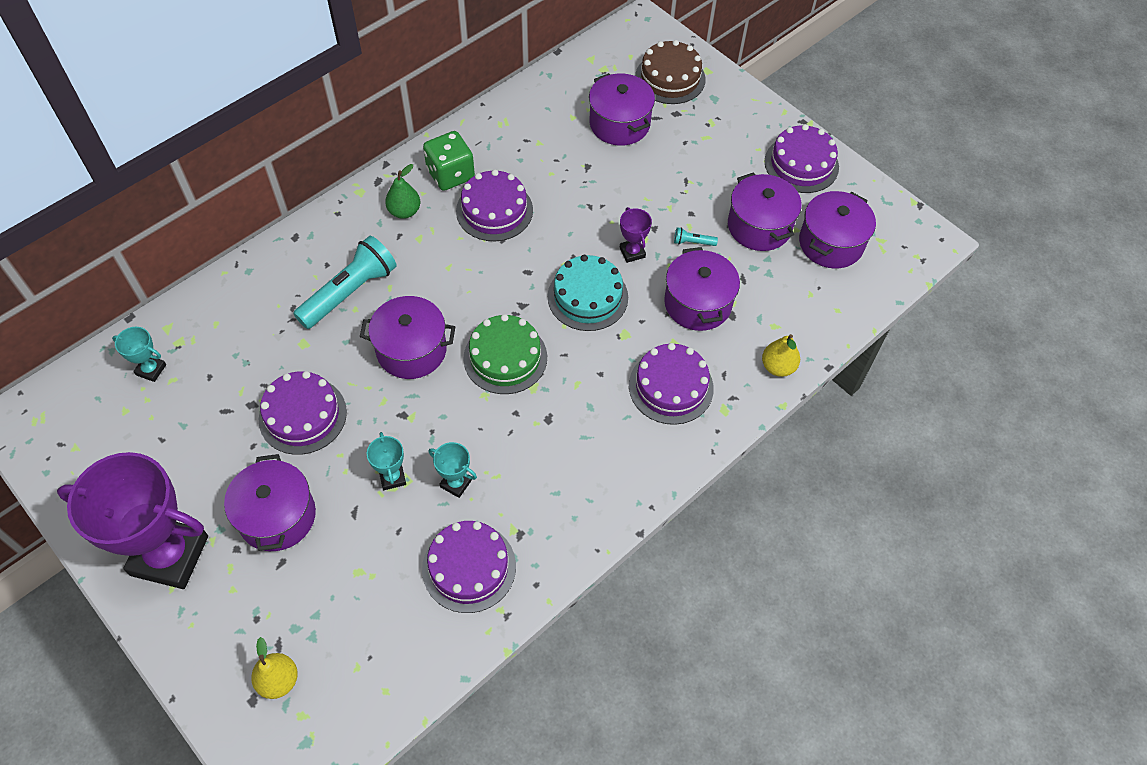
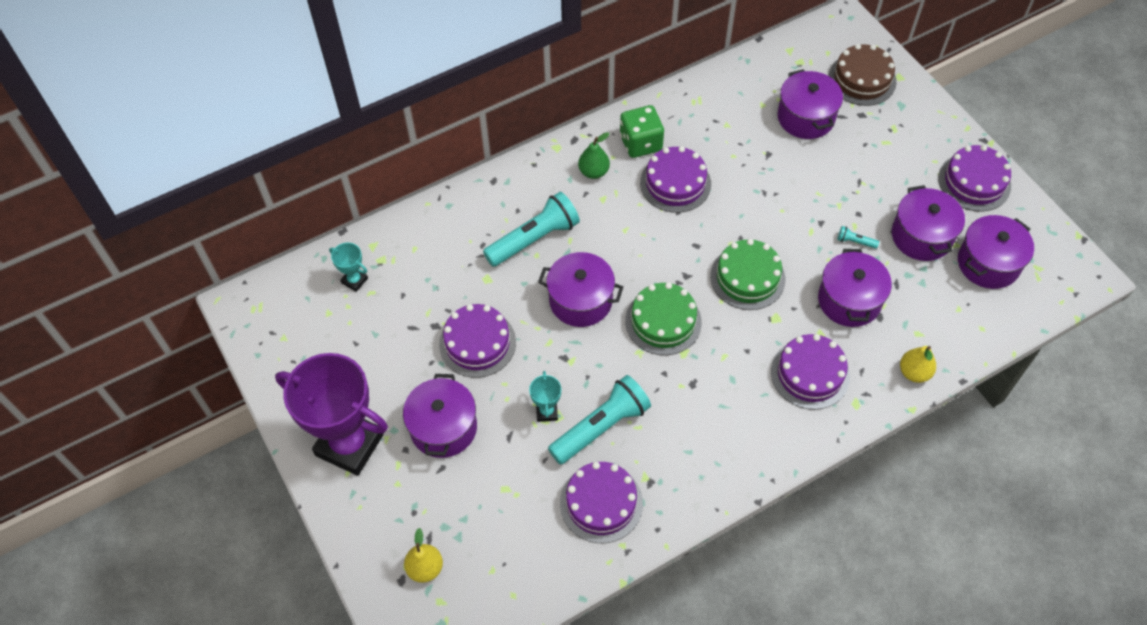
camera: 15 degrees right, 0 degrees up
turquoise trophy [428,442,477,498] -> turquoise flashlight [548,375,651,465]
turquoise cake [548,255,628,331] -> green cake [710,239,785,310]
purple trophy [620,207,652,263] -> none

